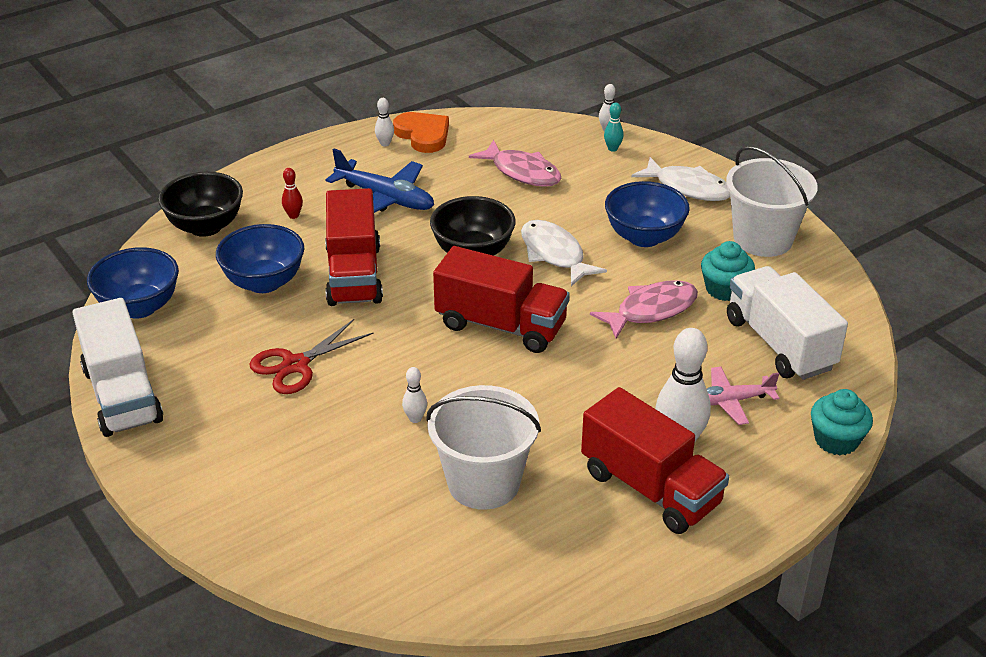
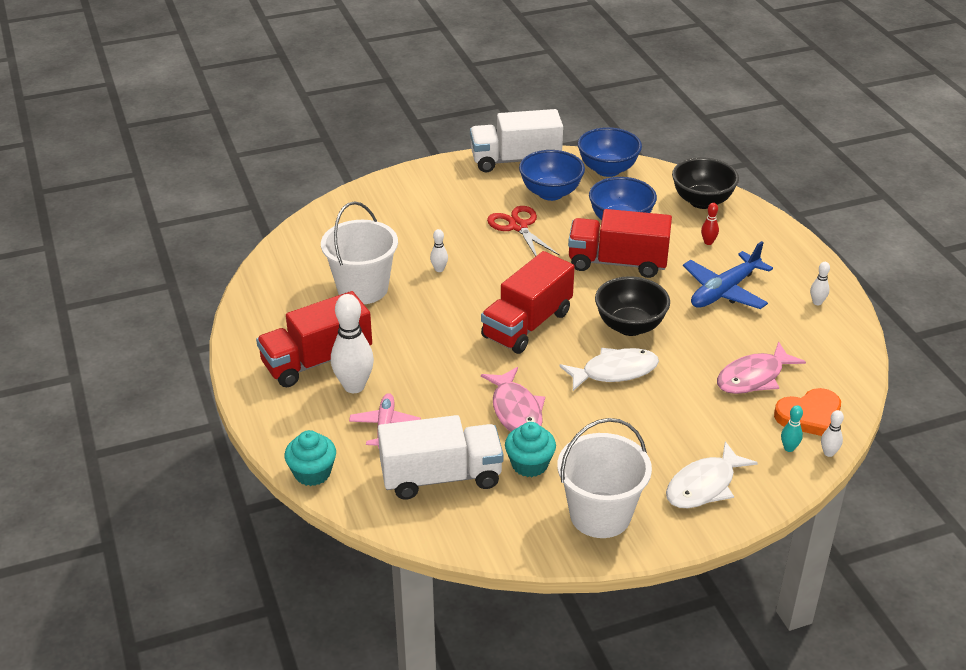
camera: 105 degrees right, 0 degrees up
orange heart [393,112,449,153] -> orange heart moved to [774,388,841,436]
blue bowl [605,181,690,247] -> blue bowl moved to [519,150,585,201]

